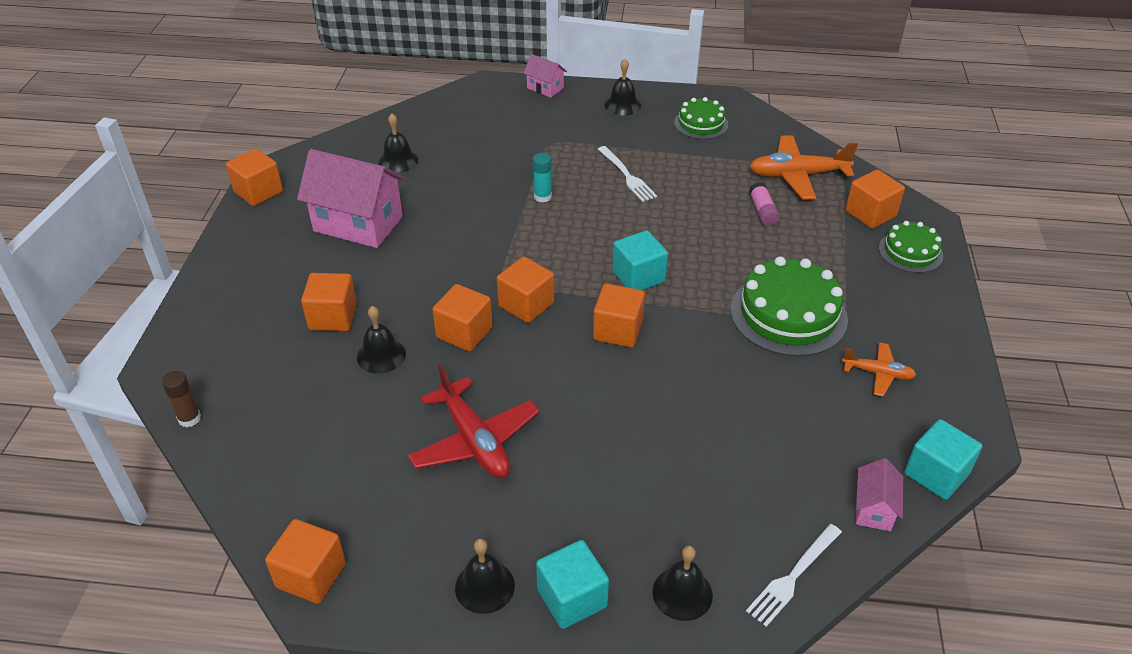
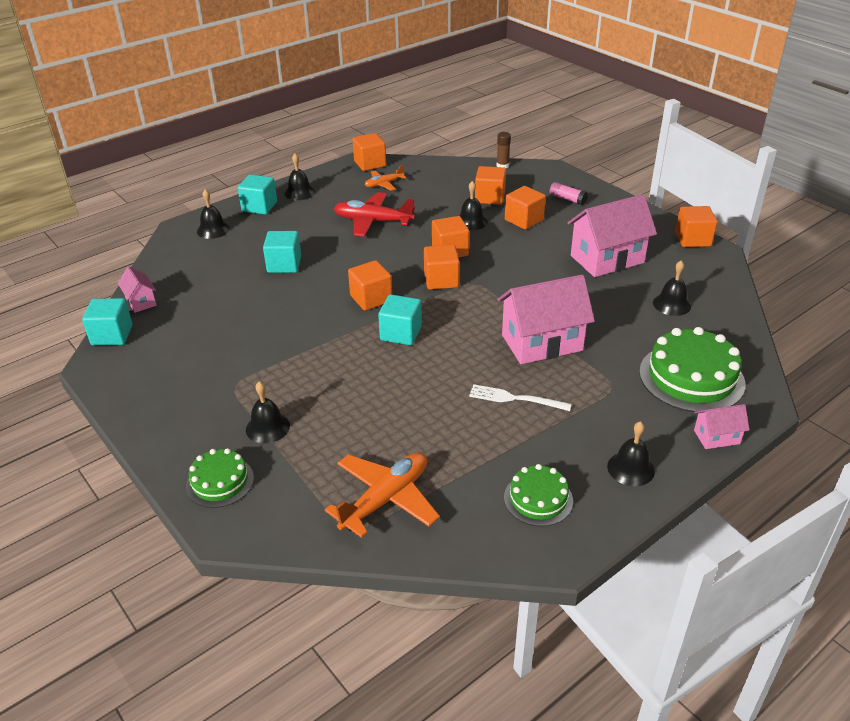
camera: 135 degrees right, 5 degrees down
turquoise glue stick [533,153,552,202] -> pink house [497,275,595,364]
green cake [731,256,848,357] -> green cake moved to [639,327,745,413]
white fork [746,524,842,627] -> none
pink glue stick [749,182,780,226] -> pink glue stick moved to [550,182,588,205]
orange plane [842,342,916,396] -> orange plane moved to [365,165,406,191]
orange cube [845,170,905,229] -> orange cube moved to [475,166,506,205]
none -> black bell [246,381,290,443]
none -> turquoise cube [263,231,301,273]

